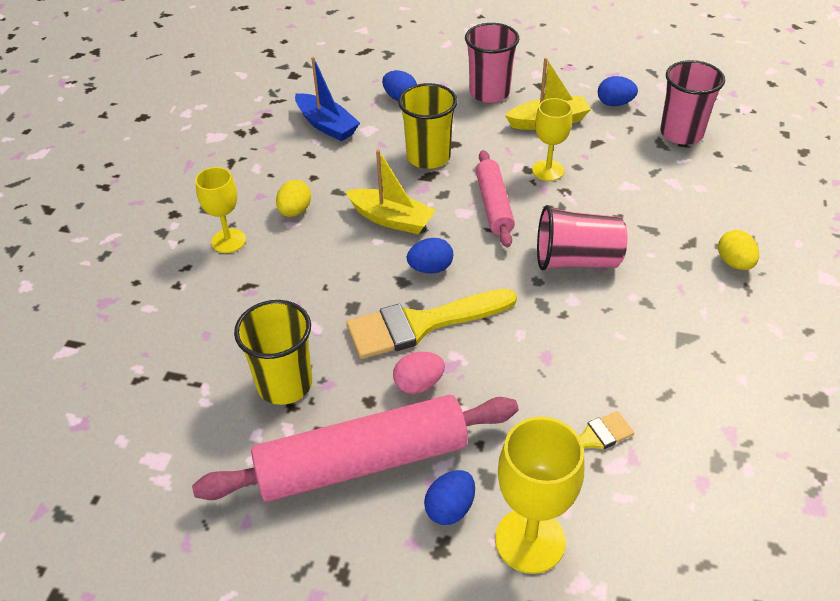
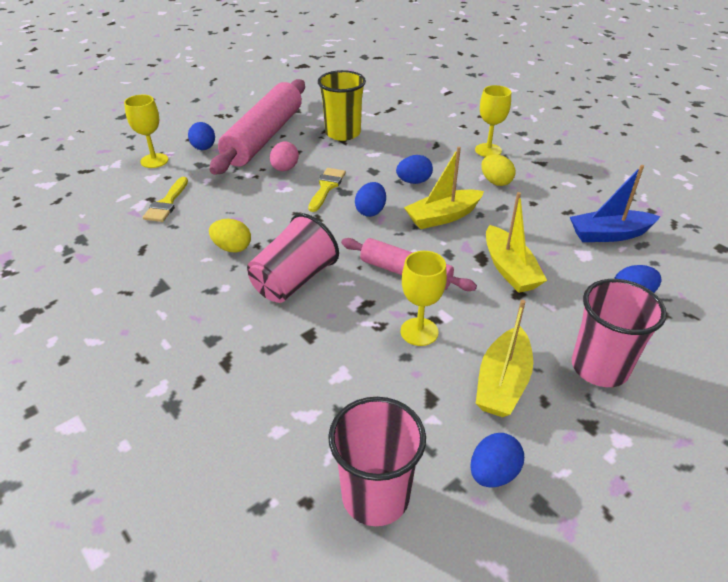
camera: 125 degrees right, 5 degrees down
yellow brush [346,289,517,359] -> yellow brush [308,168,346,212], size x0.56
yellow cup [398,83,458,169] -> yellow boat [486,192,547,293]
yellow goblet [495,417,584,574] -> yellow goblet [124,95,169,168], size x0.66
yellow egg [718,230,759,270] -> yellow egg moved to [209,219,251,253]
none -> blue egg [396,155,433,184]

